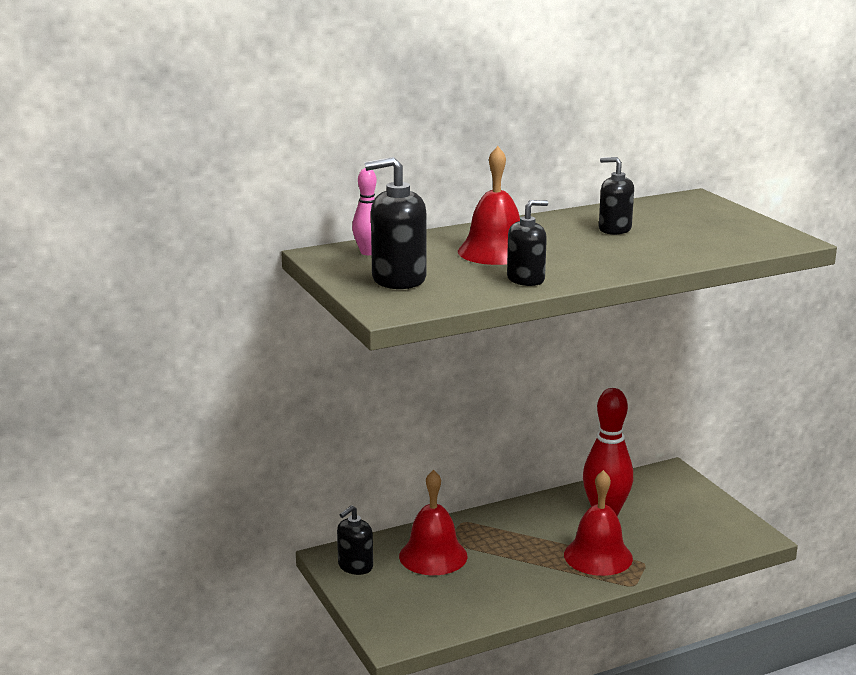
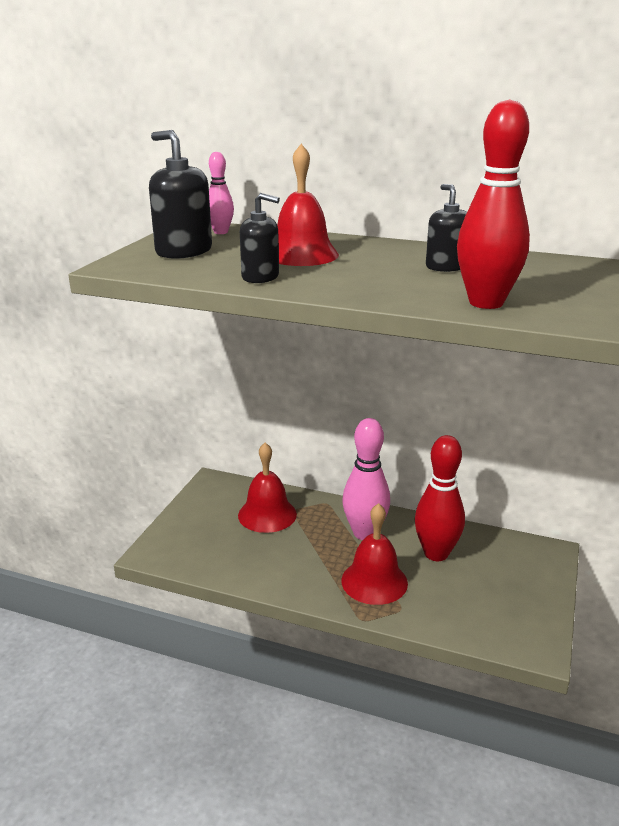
camera: 45 degrees right, 5 degrees up
black soap dispenser [337,505,373,575] -> none
none -> pink bowling pin [342,418,390,540]
none -> red bowling pin [457,99,530,309]

